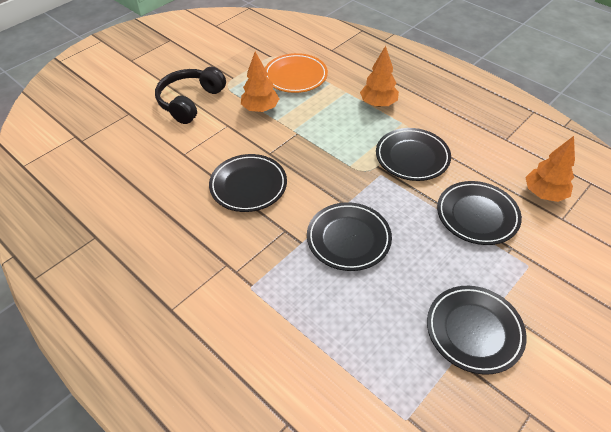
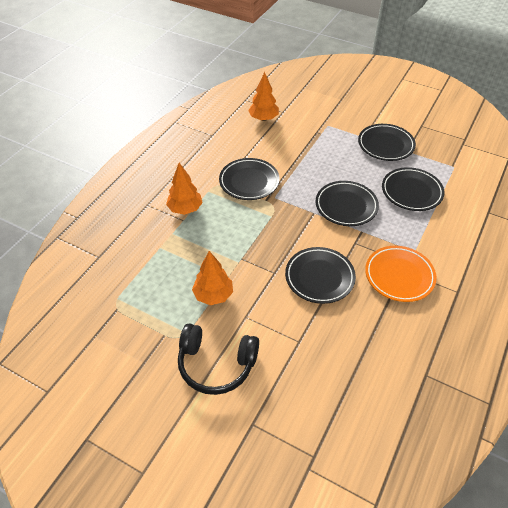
camera: 105 degrees left, 0 degrees up
orange plate [265,53,328,93] -> orange plate moved to [365,246,437,302]
black plate [437,181,522,245] -> black plate moved to [382,167,445,211]

